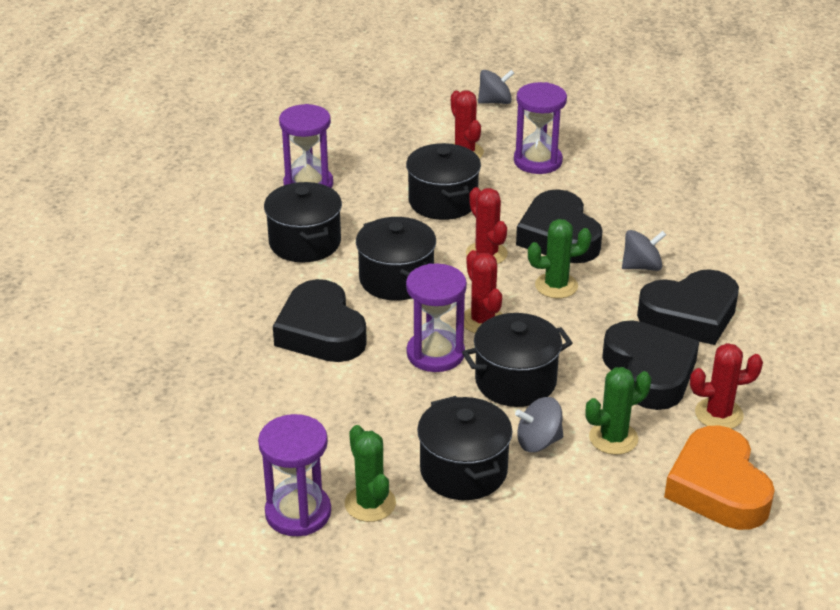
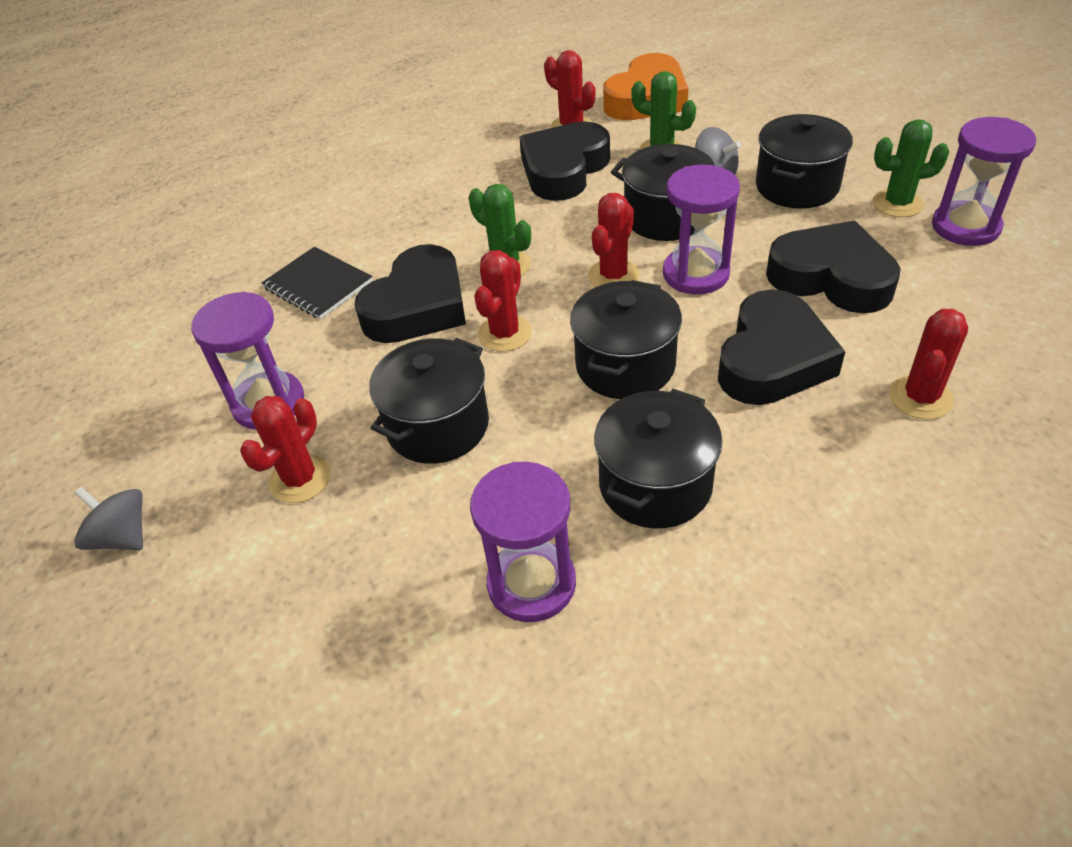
camera: 125 degrees left, 10 degrees up
green cactus [345,425,396,522] -> green cactus turned 60 degrees clockwise [873,119,949,217]
grey spinning top [622,230,666,271] -> none
black heart [637,269,739,345] -> black heart moved to [766,220,900,313]
none -> black notebook [261,247,372,319]
none -> red cactus [889,309,968,419]

